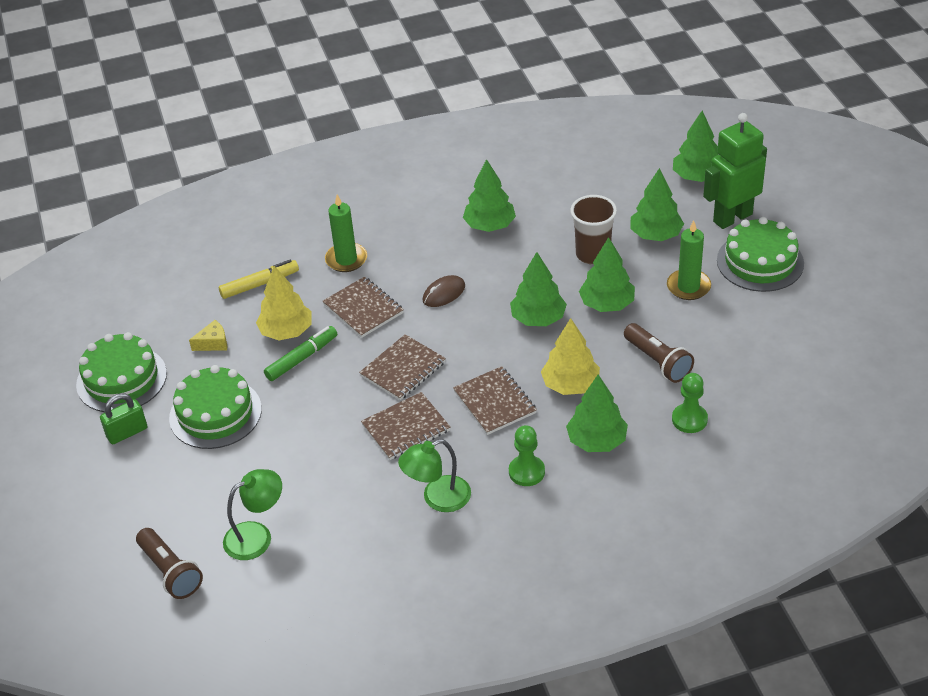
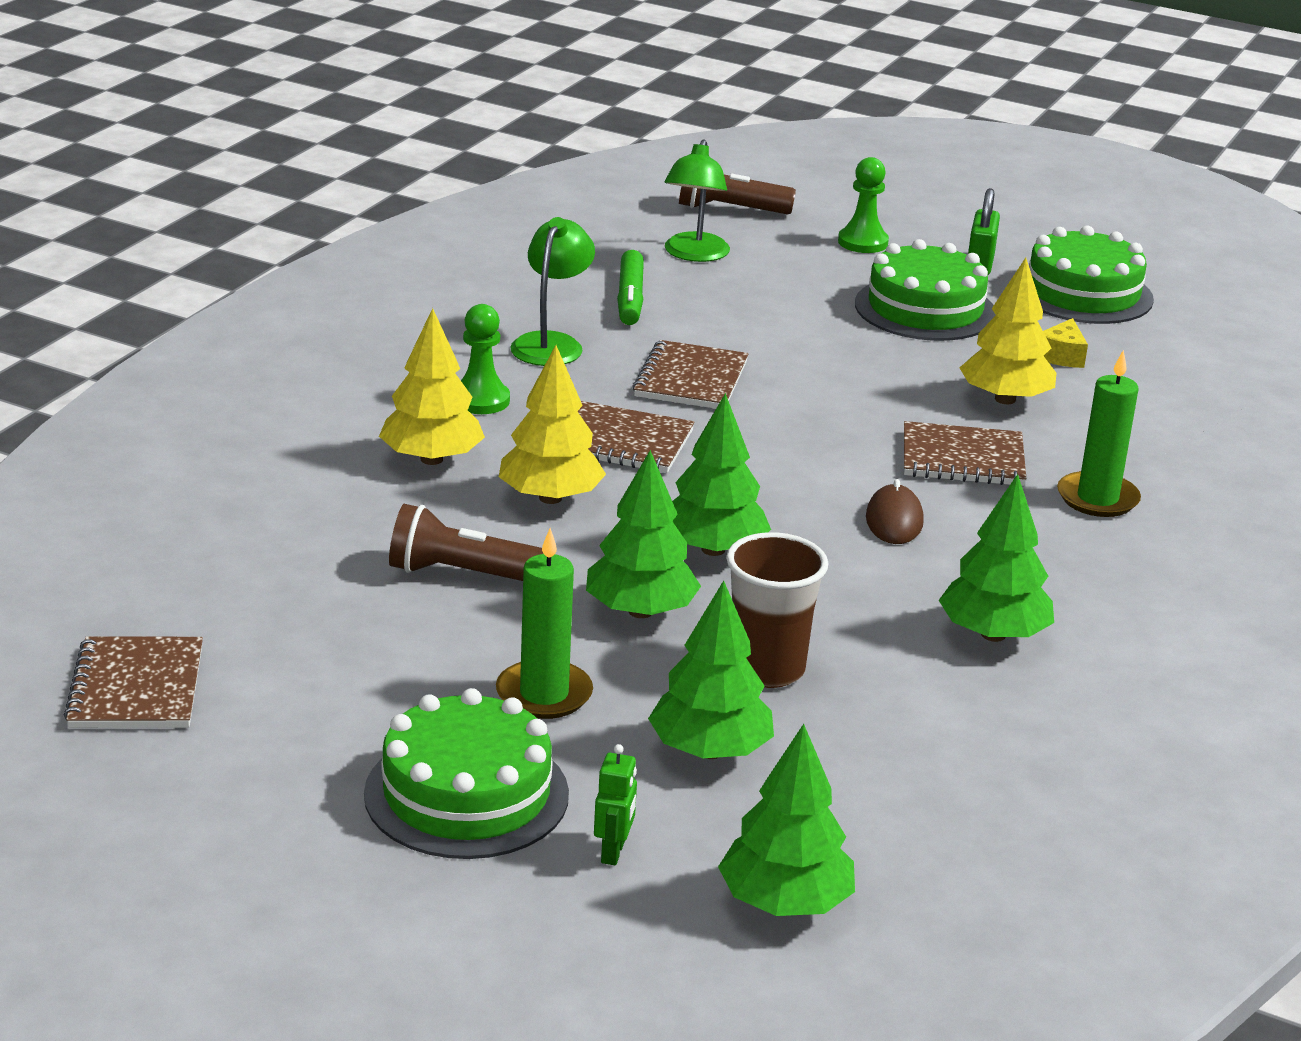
camera: 130 degrees right, 15 degrees down
yellow marker [219,260,299,299] -> none
green marker [264,326,337,381] -> green marker moved to [617,250,644,325]
brown notebook [359,334,446,400] -> brown notebook moved to [64,637,203,728]
green tree [566,375,628,452] -> yellow tree [379,308,485,465]
green pawn [672,373,708,433] -> green pawn moved to [838,157,889,253]
green robot [703,113,767,229] -> green robot [594,744,637,865], size x0.41

